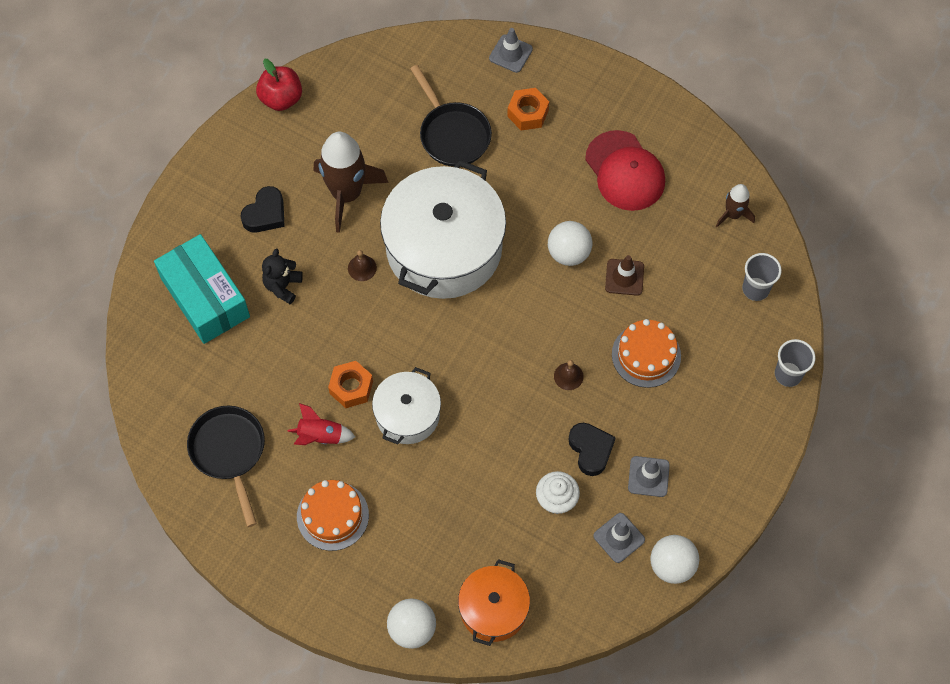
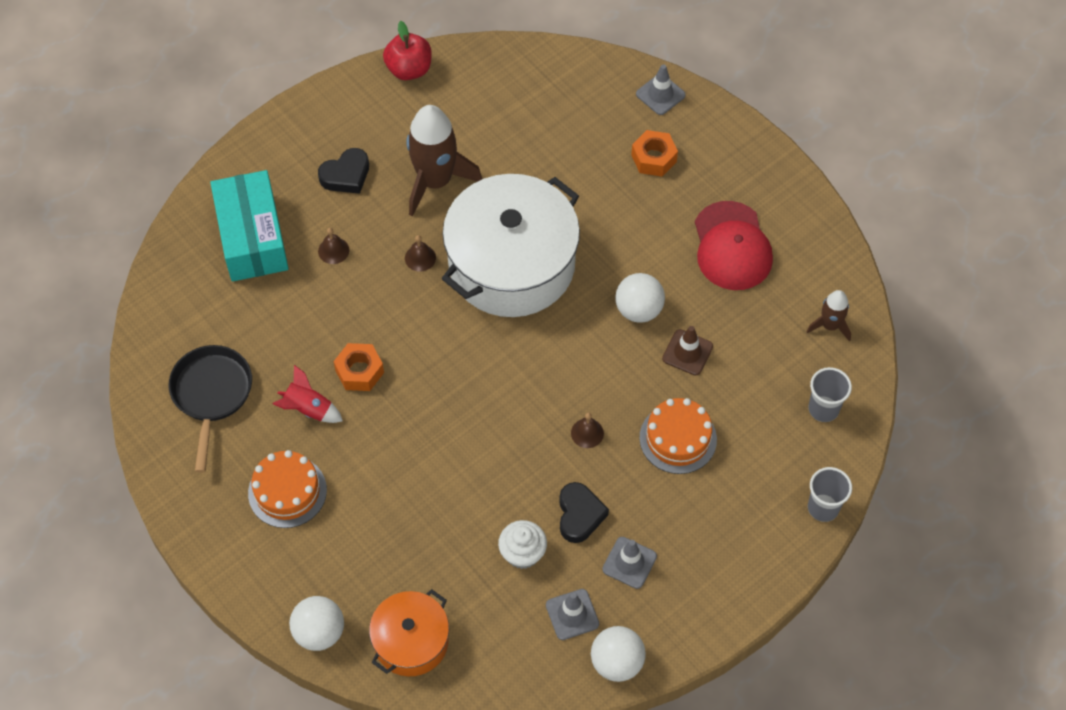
camera: 20 degrees right, 5 degrees down
black teddy bear [262,248,303,304] -> brown bell [318,228,349,264]
white pot [372,367,441,445] -> none
black pan [410,65,492,167] -> none

